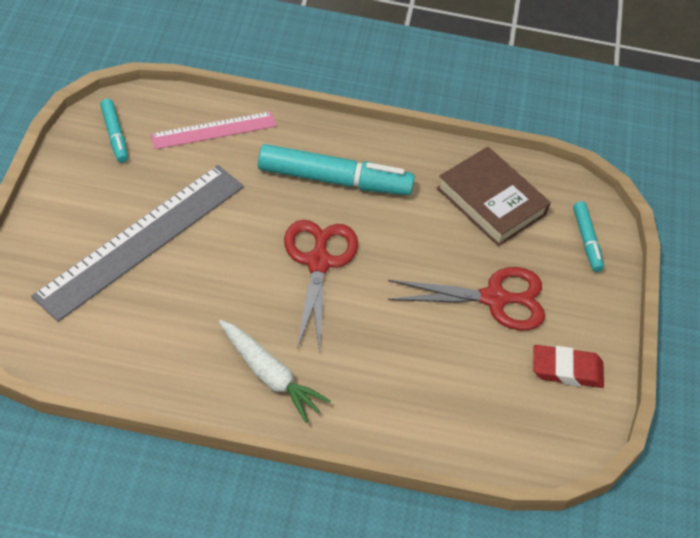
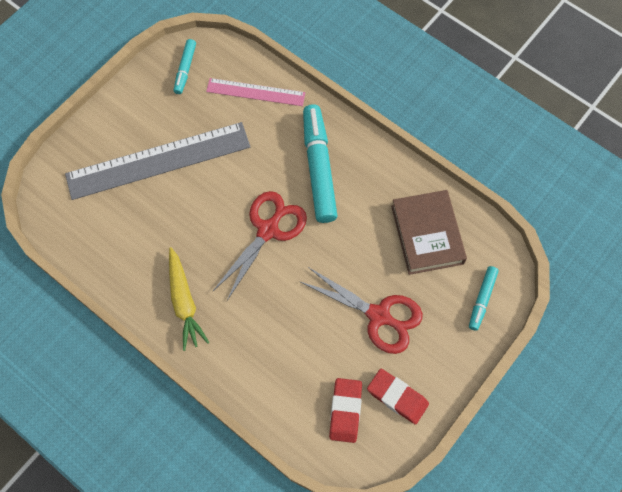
camera: 35 degrees right, 15 degrees up
white carrot [219,320,331,423] -> yellow carrot [169,247,210,351]
turquoise marker [258,144,415,195] -> turquoise marker turned 135 degrees counterclockwise [303,104,337,223]
none -> red eraser [329,378,362,443]

